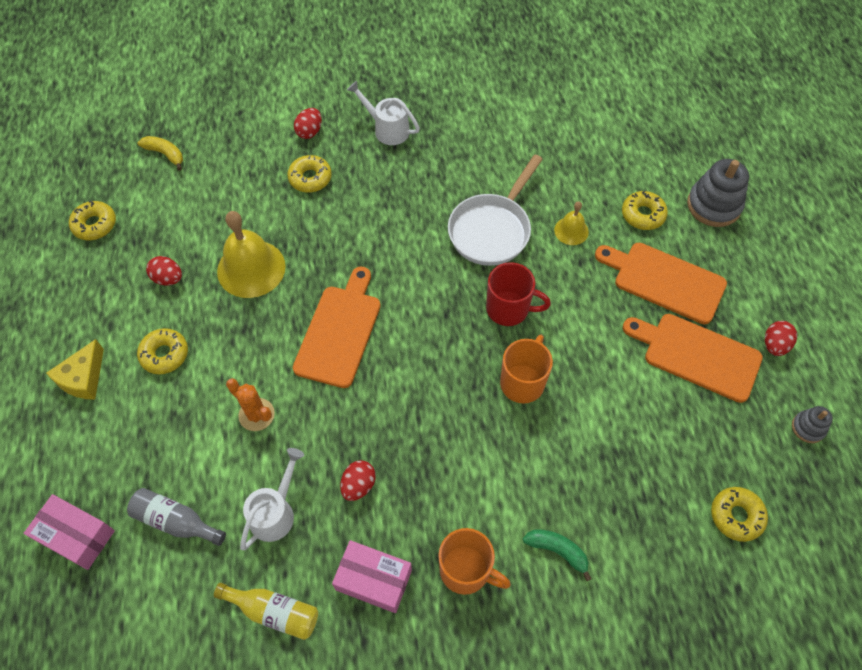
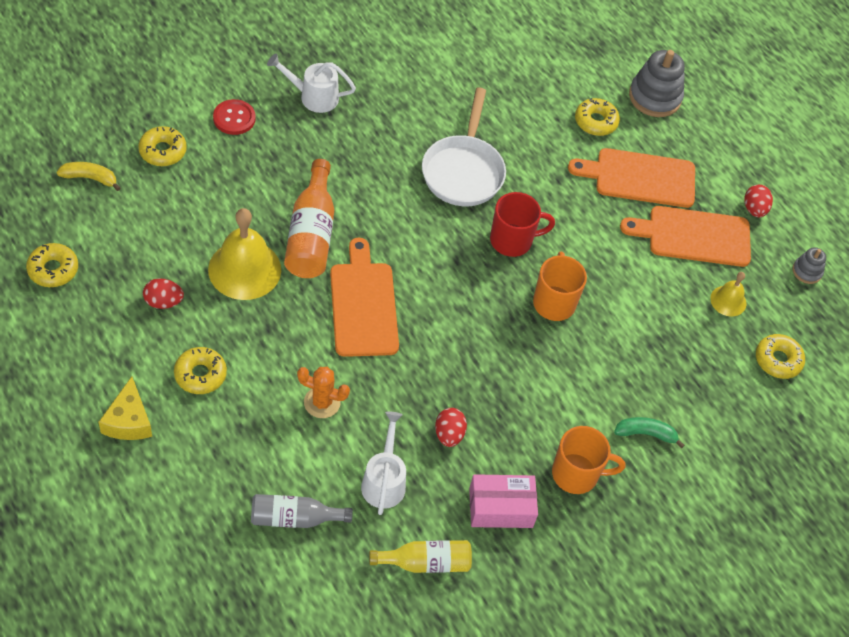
camera: 30 degrees left, 5 degrees down
pink box [24,494,115,570] -> none
yellow donut [287,155,332,193] -> yellow donut moved to [138,126,187,166]
red egg [294,108,322,139] -> red button [213,99,255,135]
yellow bell [554,201,589,245] -> yellow bell moved to [710,272,746,316]
none -> orange bottle [284,159,334,278]

